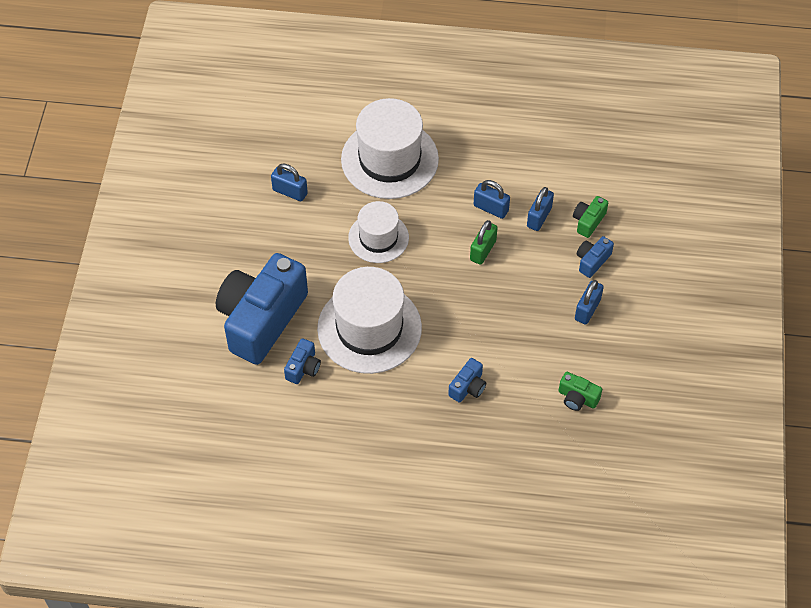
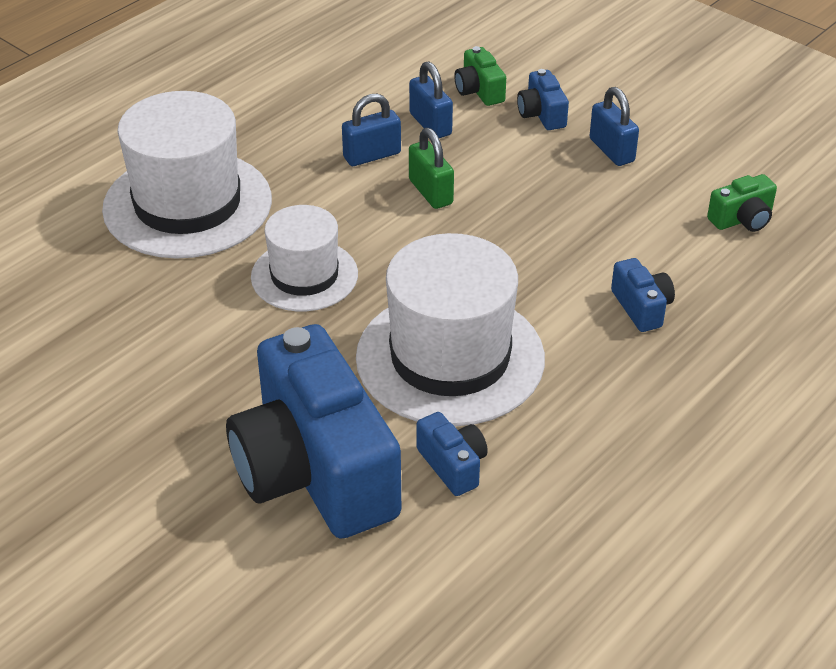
camera: 55 degrees left, 15 degrees down
blue padlock [271,164,308,201] -> none

